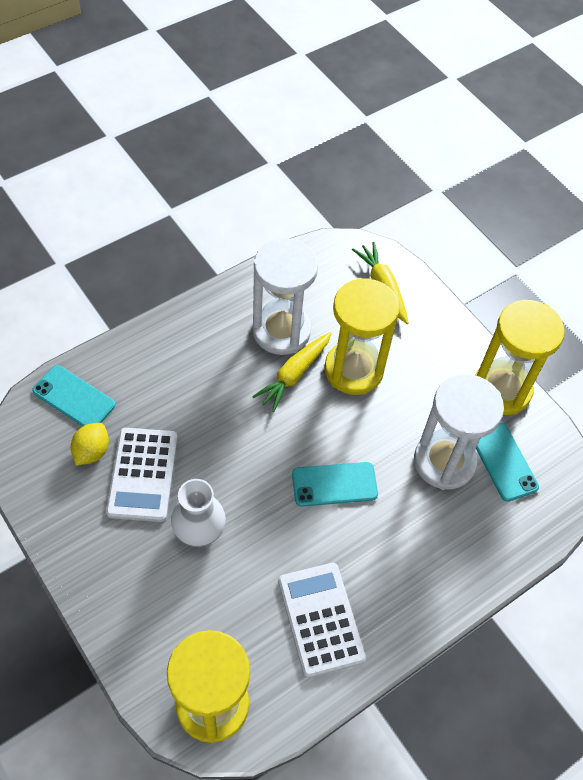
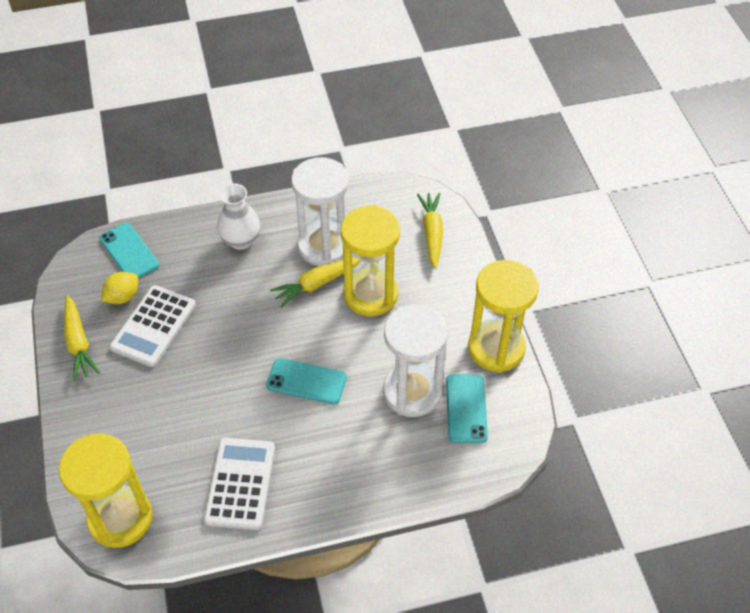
camera: 25 degrees right, 5 degrees down
white vase [171,479,226,547] -> white vase moved to [217,184,260,250]
none -> yellow carrot [64,295,100,381]

